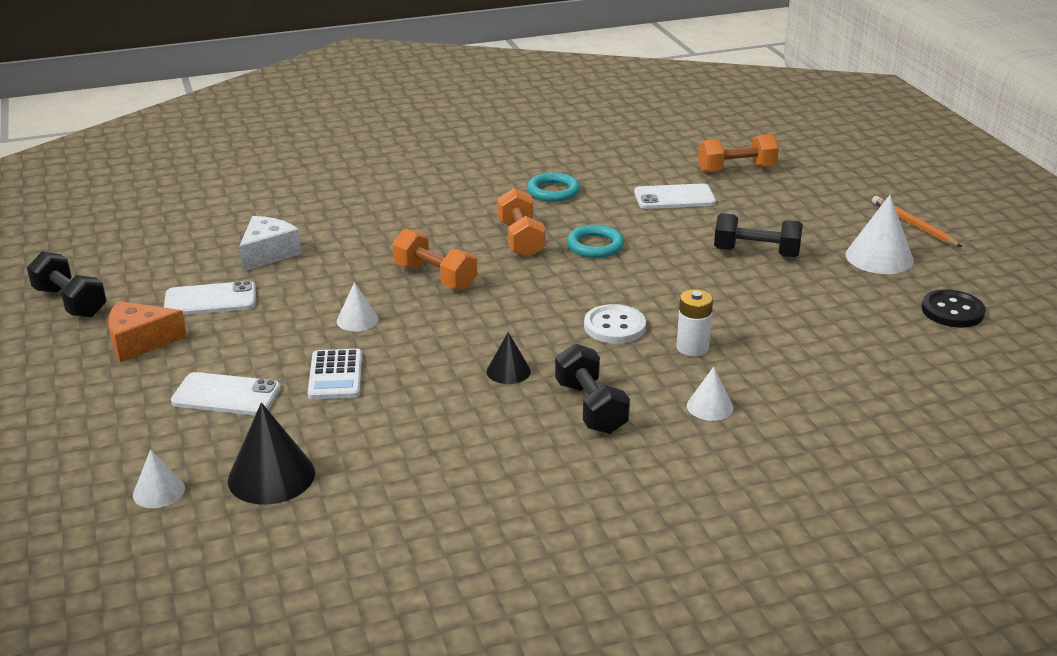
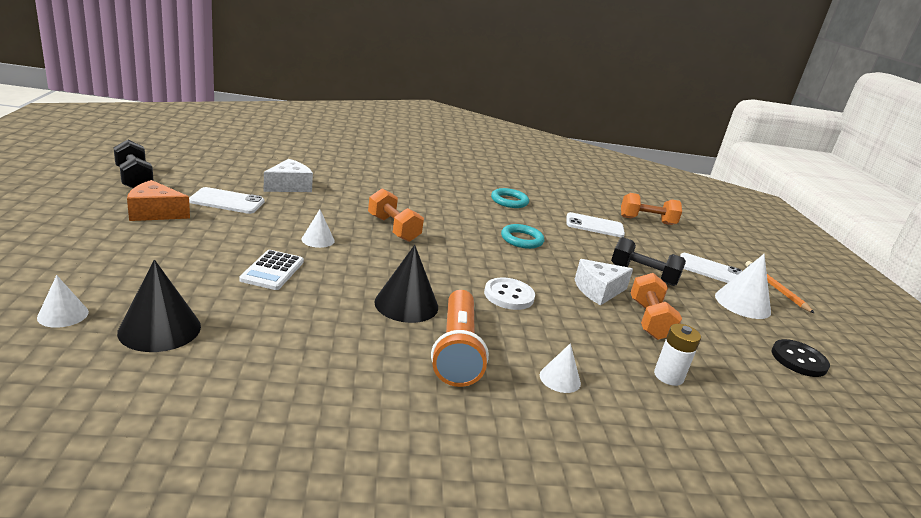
camera: 10 degrees right, 5 degrees down
white phone [171,372,281,415] -> white phone moved to [680,253,742,283]
black cone [486,332,531,384] -> black cone [374,245,438,323], size x1.73
orange dumbbell [497,188,546,257] -> orange dumbbell moved to [631,273,682,340]
black dumbbell [555,344,630,434] -> orange flashlight [431,290,489,387]
white battery [676,289,713,357] -> white battery moved to [654,324,701,386]
none -> white cheese [575,259,633,306]

